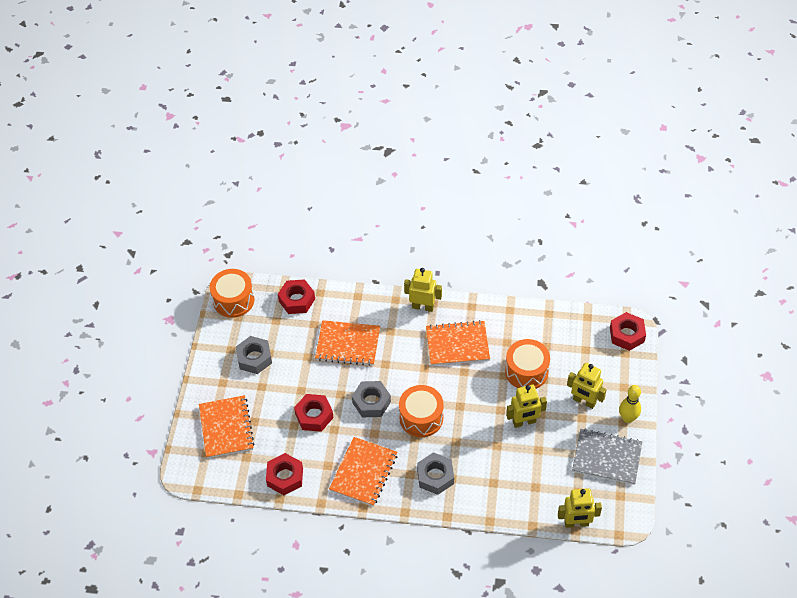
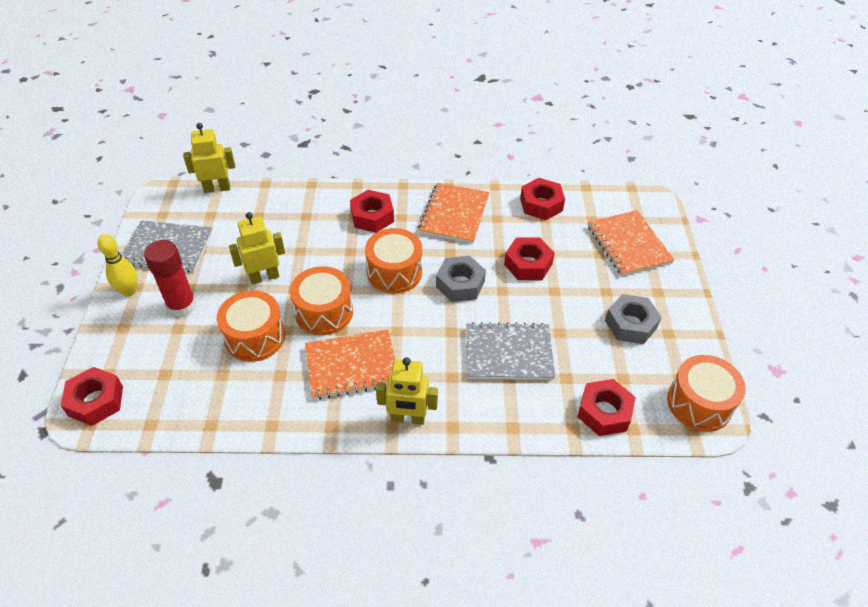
camera: 170 degrees right, 5 degrees down
orange notebook [315,320,380,366] -> grey notebook [466,322,555,380]
grey nut [417,452,454,495] -> red nut [350,190,394,233]
yellow robot [567,363,607,409] -> red glue stick [144,240,197,318]
none -> orange drum [290,266,353,335]

